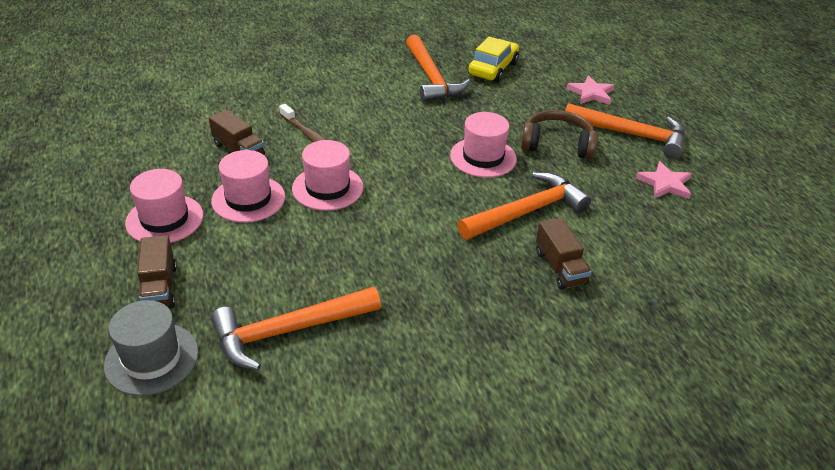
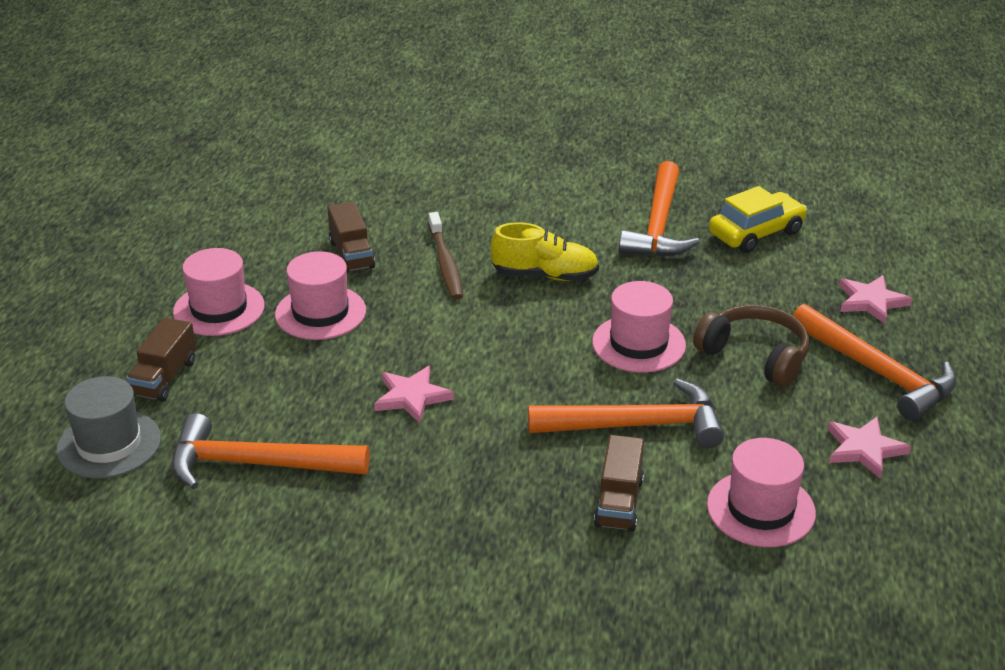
camera: 30 degrees right, 5 degrees down
pink hat [292,140,363,211] -> pink hat moved to [707,438,816,547]
none -> pink star [374,366,454,424]
none -> yellow shoe [491,223,599,281]

